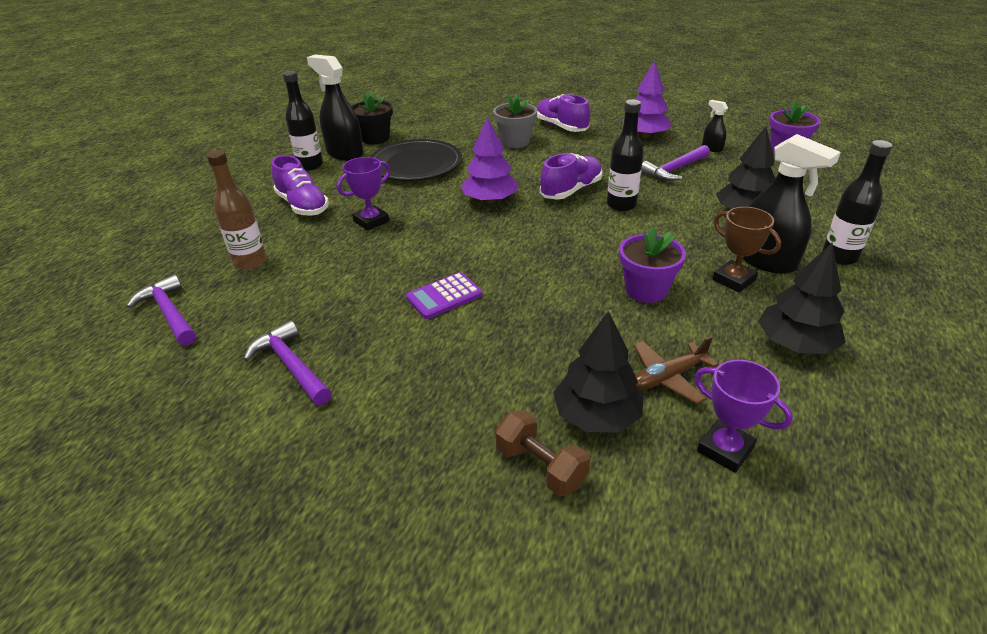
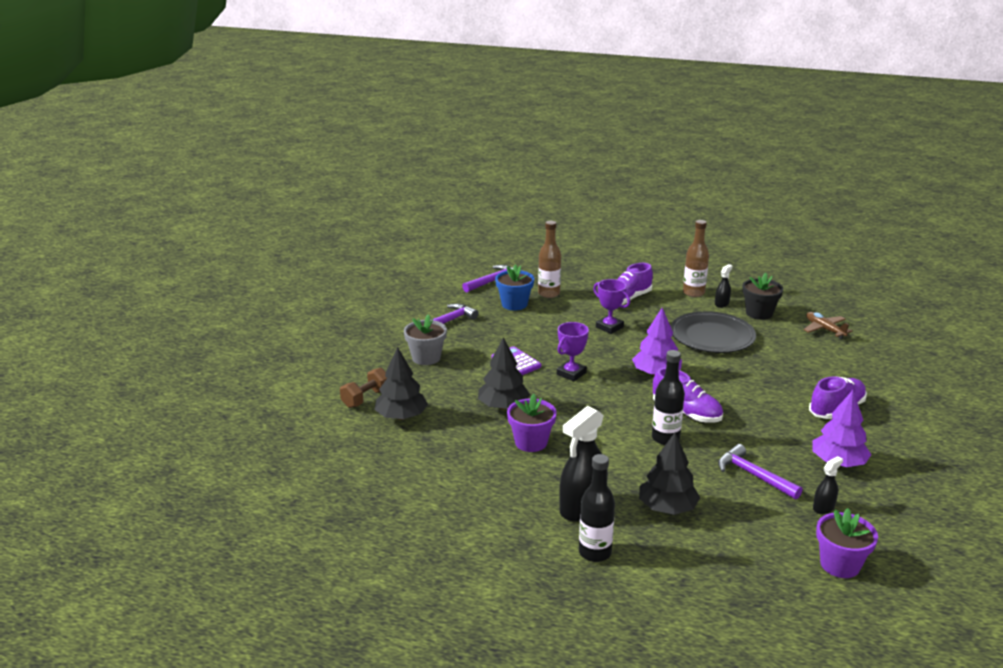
camera: 85 degrees right, 10 degrees down
black bottle [283,71,323,170] -> brown bottle [683,220,709,297]
black spray bottle [307,55,364,161] -> black spray bottle [715,264,733,308], size x0.49
grey flower pot [493,93,537,148] -> grey flower pot moved to [404,314,447,365]
brown plane [634,336,719,404] -> brown plane moved to [804,312,853,339]
purple trophy [694,360,793,473] -> purple trophy moved to [557,322,589,382]
brown trophy [713,207,781,292] -> none
black tree [758,242,846,354] -> black tree moved to [478,337,530,409]
none -> blue flower pot [495,264,534,311]

